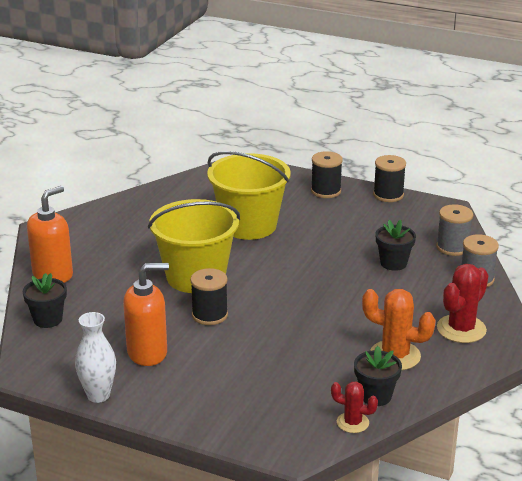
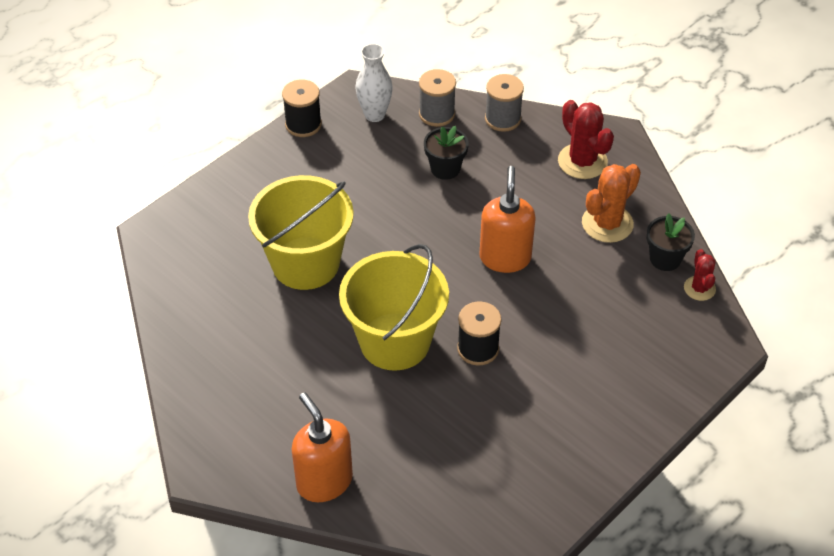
camera: 70 degrees left, 20 degrees up
black flower pot [23,273,67,328] -> none
white vase [75,312,116,403] -> white vase moved to [355,44,393,122]
orange soap dispenser [123,263,169,366] -> orange soap dispenser moved to [480,166,536,273]
black spool [311,151,343,198] -> none
red cactus [331,382,378,433] -> red cactus turned 45 degrees counterclockwise [684,249,716,301]

